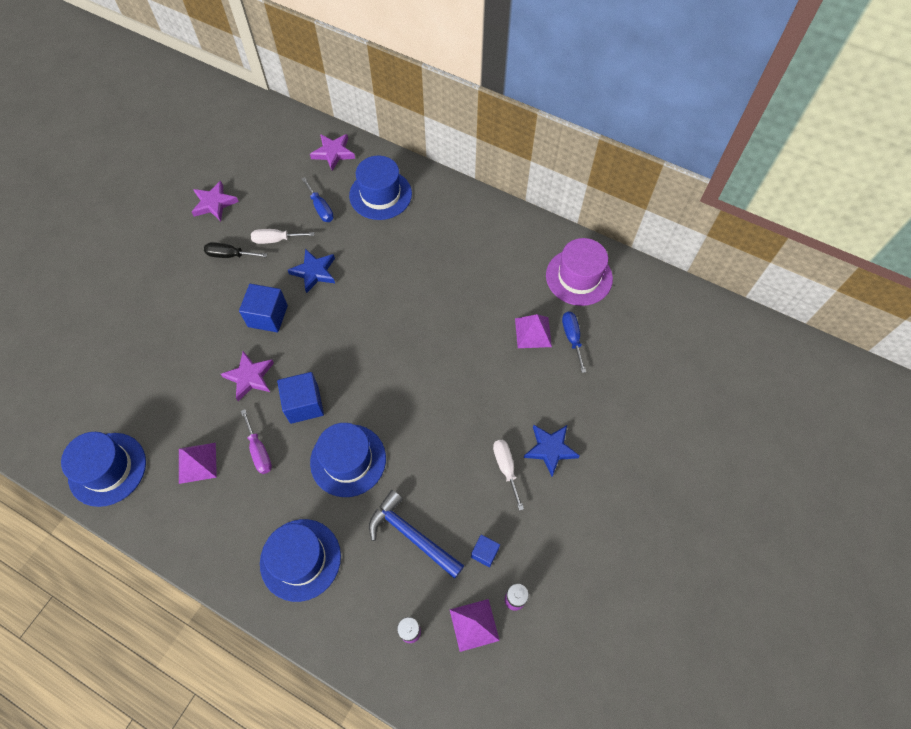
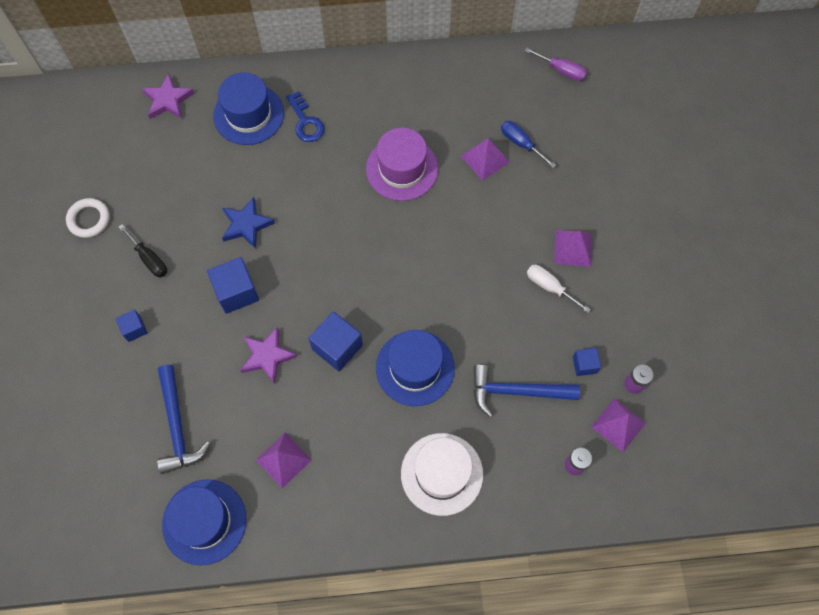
camera: 35 degrees left, 5 degrees up
purple star [192,181,239,221] -> white ring [66,198,109,238]
black screwdriver [204,242,267,258] -> black screwdriver turned 105 degrees counterclockwise [119,224,167,278]
purple screwdriver [241,409,272,474] -> purple screwdriver moved to [525,48,587,81]
white screwdriver [251,229,314,244] -> none
blue hat [260,519,341,602] -> white hat [401,433,483,516]
blue screwdriver [302,177,334,222] -> none
blue star [524,425,580,477] -> purple pyramid [554,231,592,267]
purple hat [546,238,613,306] -> purple hat moved to [366,128,438,201]
none -> blue cube [115,310,148,342]
none -> blue hammer [157,365,210,474]
none -> blue key [286,91,325,142]

